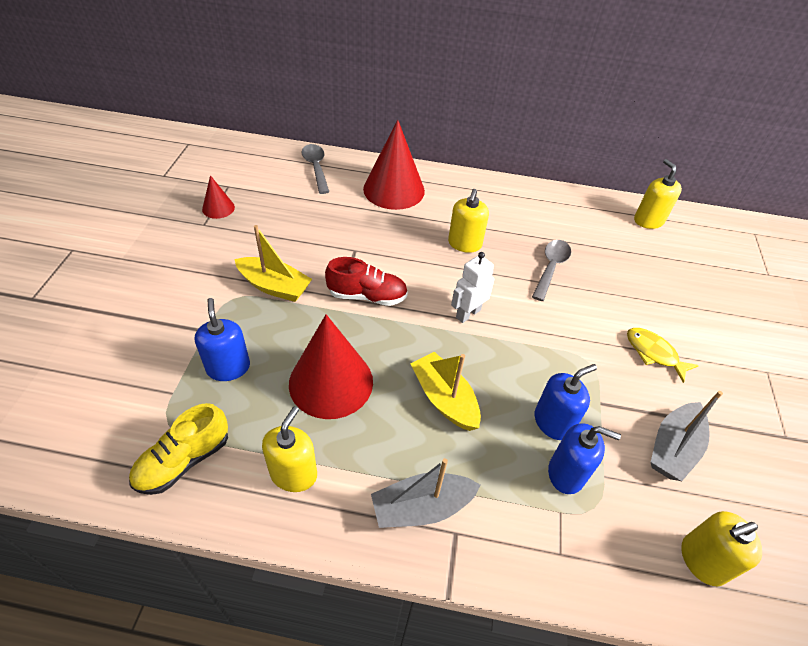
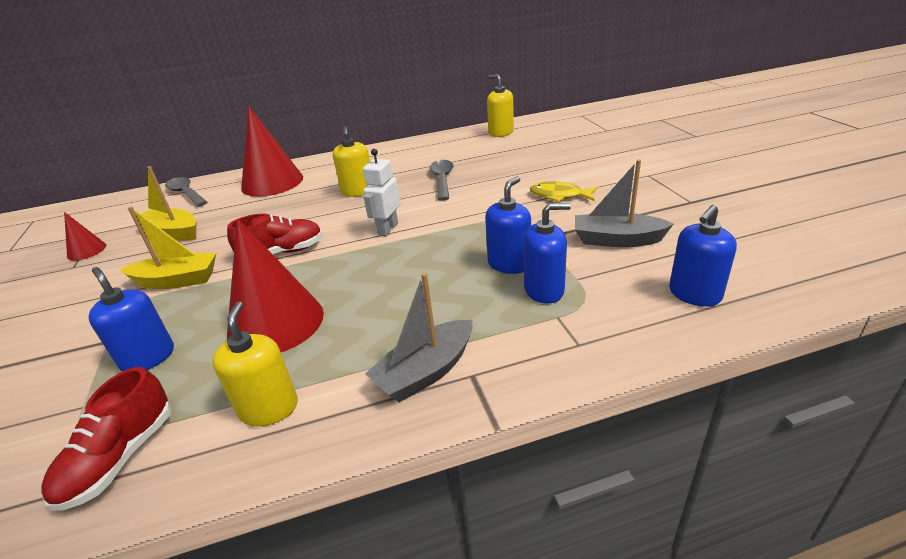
camera: 20 degrees left, 15 degrees down
yellow shoe [129,403,228,495] -> red shoe [42,367,171,511]
yellow boat [411,352,481,431] -> yellow boat moved to [141,166,196,241]
grey boat [651,391,723,481] -> grey boat turned 90 degrees clockwise [575,159,674,247]
yellow soap dispenser [681,511,762,587] -> blue soap dispenser [669,205,737,307]

